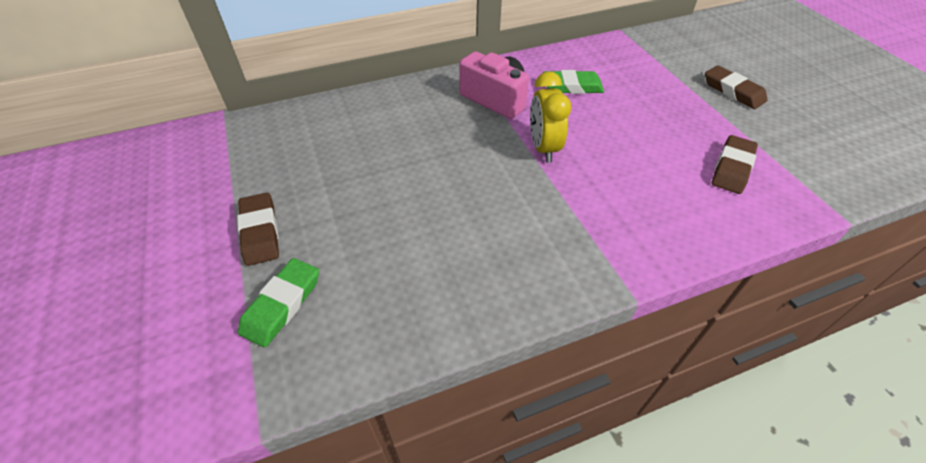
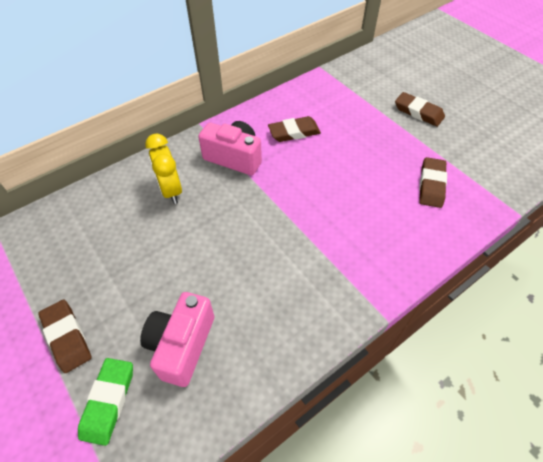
camera: 15 degrees left, 5 degrees up
yellow clock [530,71,571,163] -> yellow clock moved to [145,133,182,204]
green eraser [543,70,604,94] -> brown eraser [268,116,321,142]
none -> pink camera [140,292,214,387]

